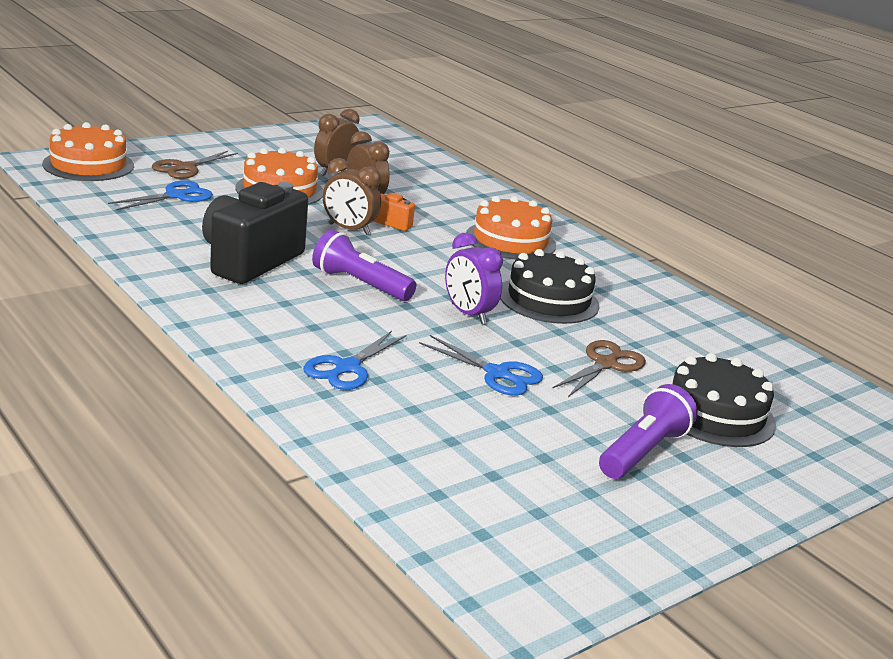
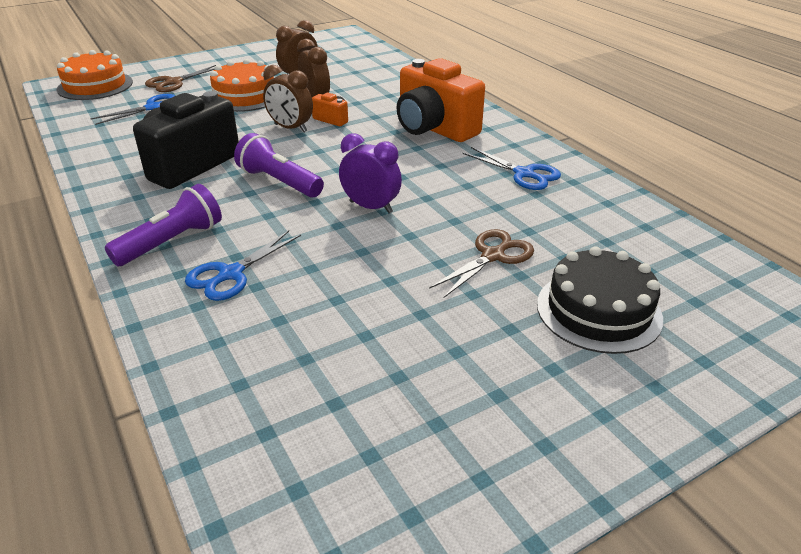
camera: 10 degrees right, 10 degrees up
blue scissors [419,335,543,396] -> blue scissors moved to [463,147,561,190]
purple clock [445,233,503,324] -> purple clock turned 150 degrees clockwise [339,133,402,214]
orange cake [466,196,556,259] -> orange camera [397,58,485,142]
black cake [500,249,599,324] -> none
purple flashlight [599,384,698,479] -> purple flashlight moved to [105,184,222,266]

